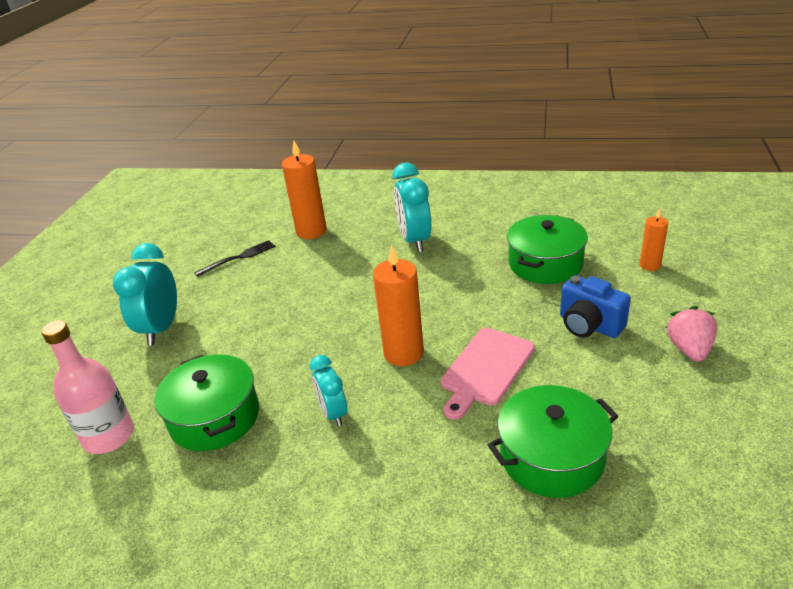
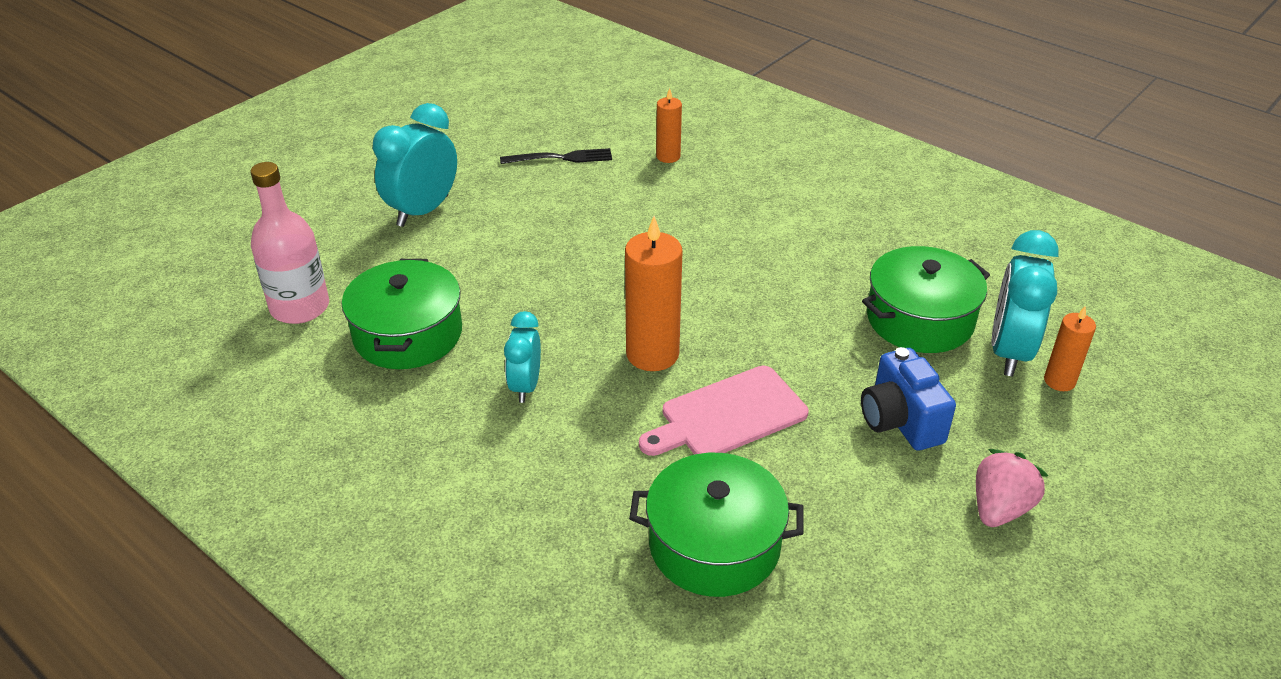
camera: 25 degrees right, 5 degrees up
orange candle [282,141,327,239] -> orange candle [656,88,682,163], size x0.57
turquoise clock [393,163,431,252] -> turquoise clock moved to [992,230,1059,376]

